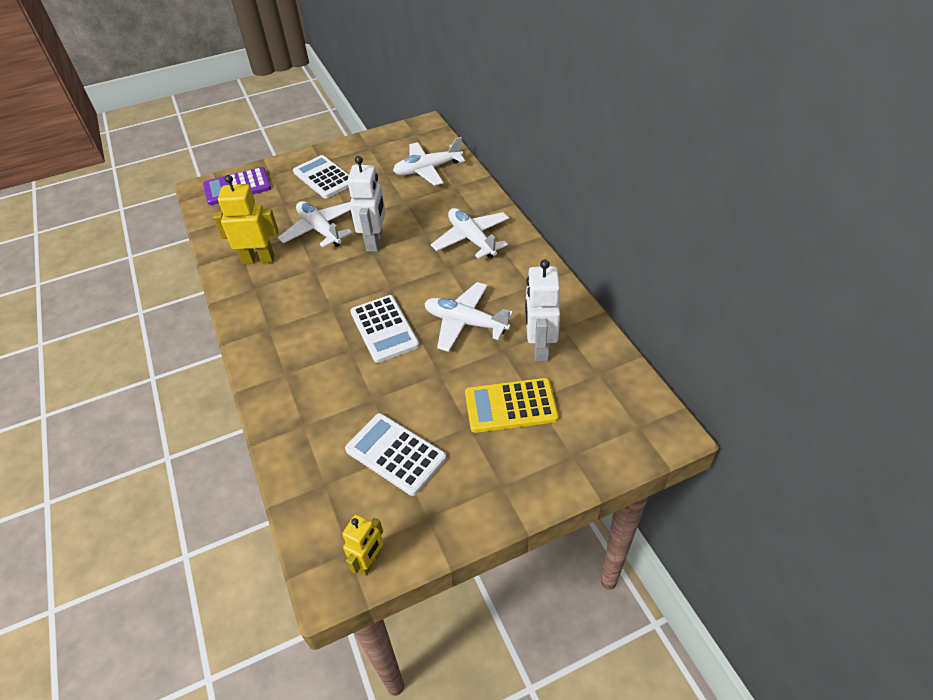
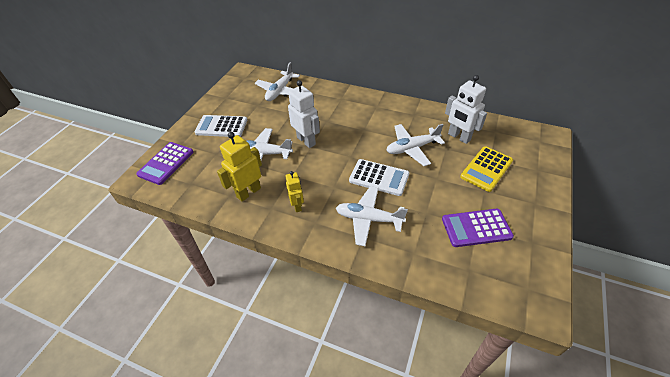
camera: 45 degrees left, 0 degrees up
yellow robot [342,514,383,576] -> yellow robot moved to [285,171,304,212]
white calculator [345,413,446,496] -> purple calculator [442,209,514,247]
white plane [431,208,509,259] -> white plane moved to [336,186,408,246]

